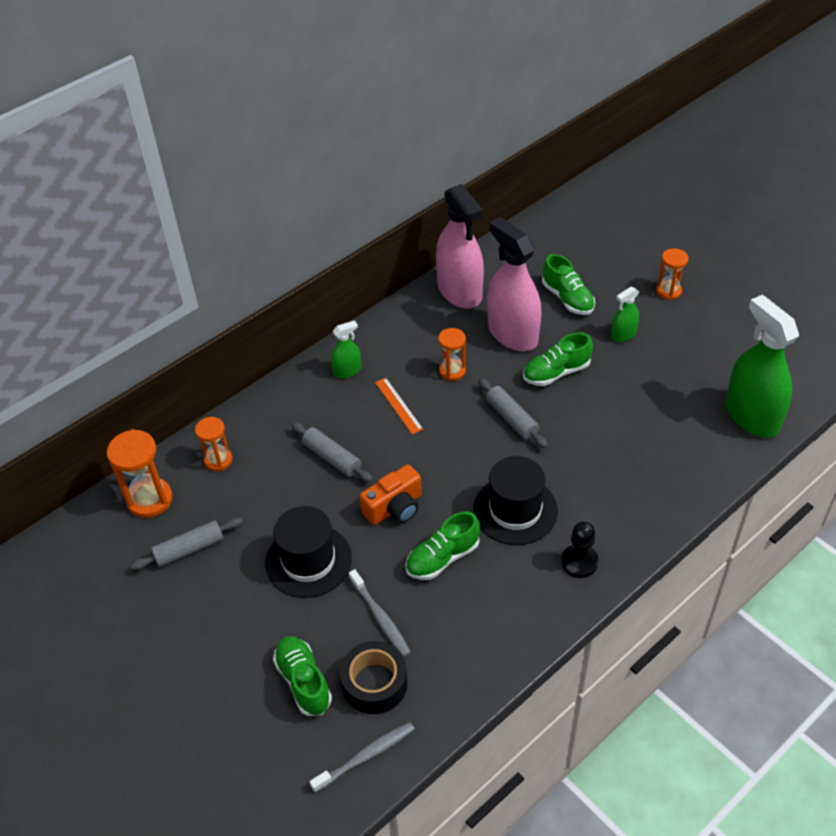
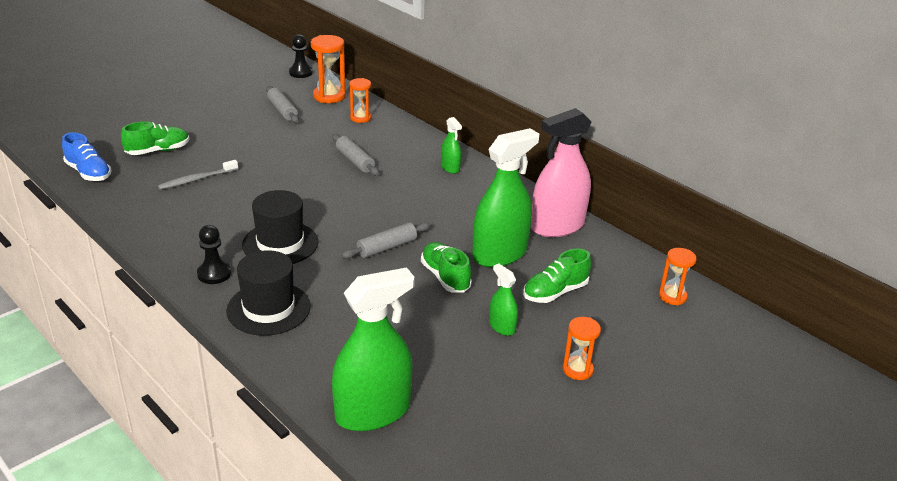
camera: 85 degrees right, 15 degrees down
black hat [265,506,352,598] -> black hat moved to [226,250,311,336]
grey rolling pin [291,422,373,482] -> grey rolling pin turned 75 degrees counterclockwise [332,134,379,176]
grey toothbrush [309,722,414,793] -> blue shoe [62,132,112,181]
black tape [340,641,408,714] -> none
orange camera [360,464,422,525] -> none
orange ruler [375,378,423,435] -> none
green shoe [405,512,480,580] -> none
orange hourglass [438,328,466,381] -> orange hourglass moved to [659,248,696,305]
pink spray bottle [487,217,542,351] -> green spray bottle [472,128,539,267]
none -> black pawn [289,34,313,78]

